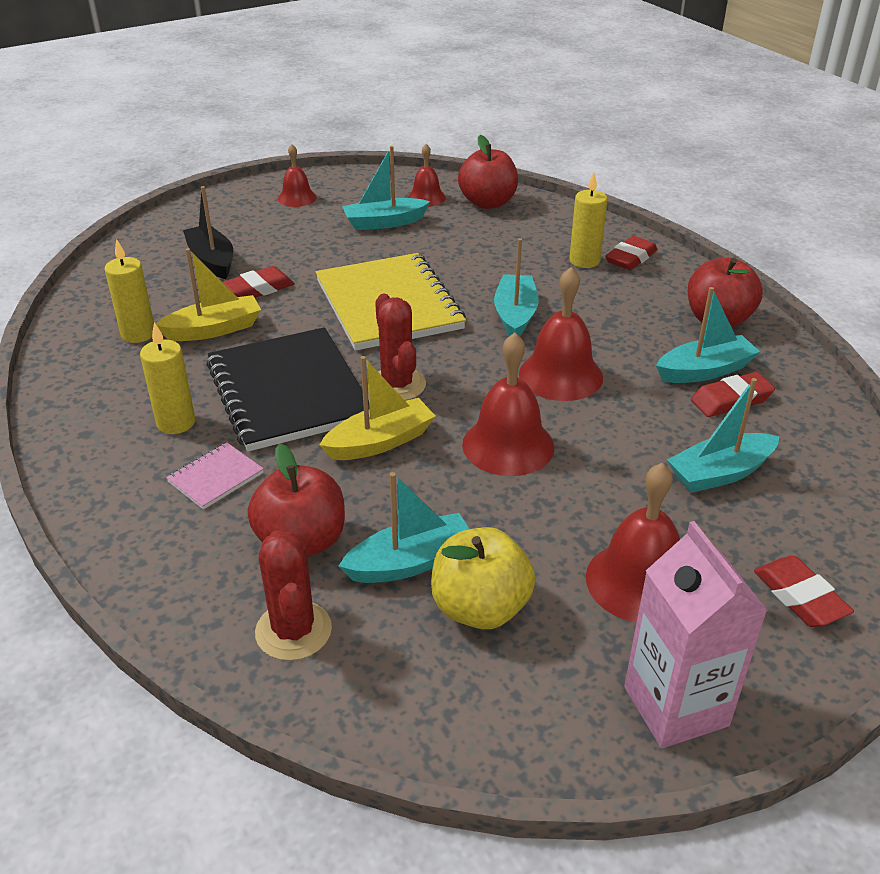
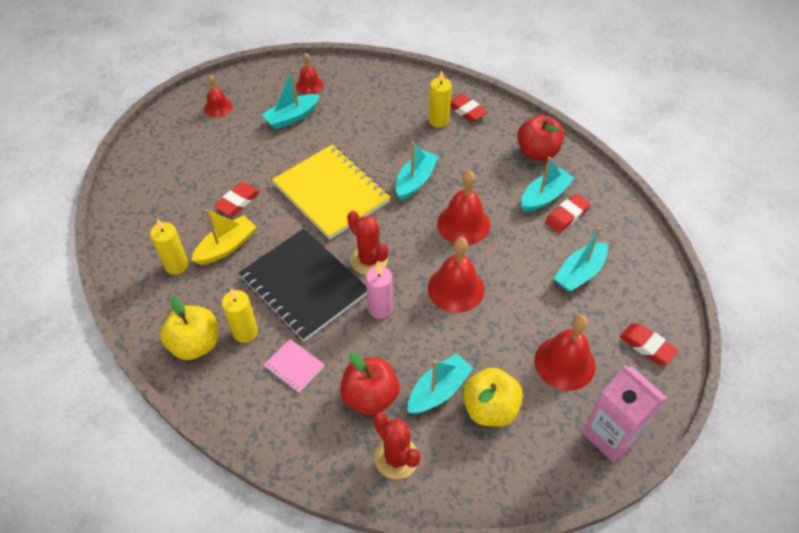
camera: 20 degrees left, 15 degrees up
pink notebook [166,443,264,509] -> pink notebook turned 75 degrees counterclockwise [264,339,325,393]
black boat [183,186,233,279] -> none
yellow boat [320,356,435,460] -> pink candle [366,264,393,319]
red apple [458,135,518,209] -> none
turquoise boat [494,238,539,336] -> turquoise boat turned 45 degrees clockwise [396,142,439,200]
red eraser [605,236,657,270] -> red eraser turned 60 degrees counterclockwise [450,94,487,122]
none -> yellow apple [160,297,218,360]

